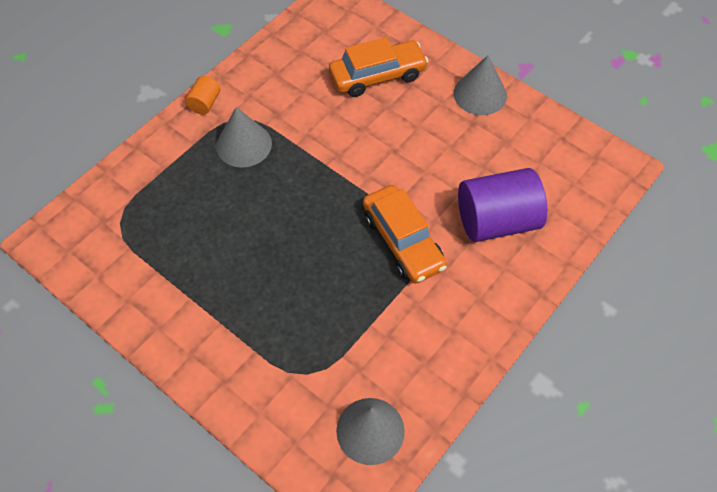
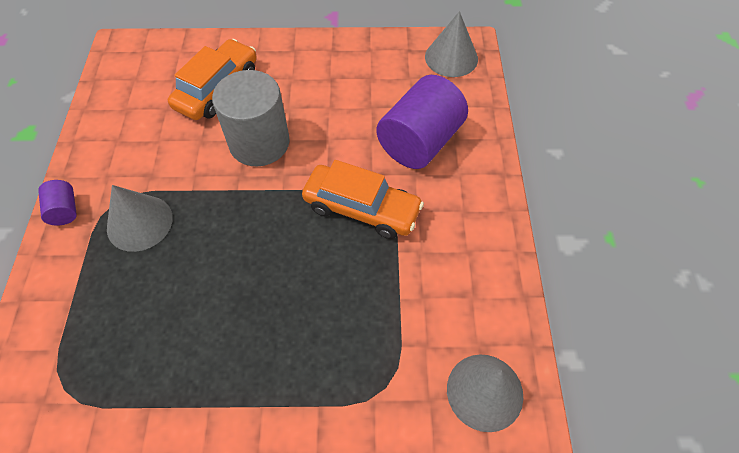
camera: 40 degrees left, 0 degrees up
orange cylinder [185,76,220,115] -> purple cylinder [38,180,77,226]
grey cone [453,55,507,115] -> grey cone moved to [425,11,478,77]
none -> grey cylinder [212,70,290,167]

